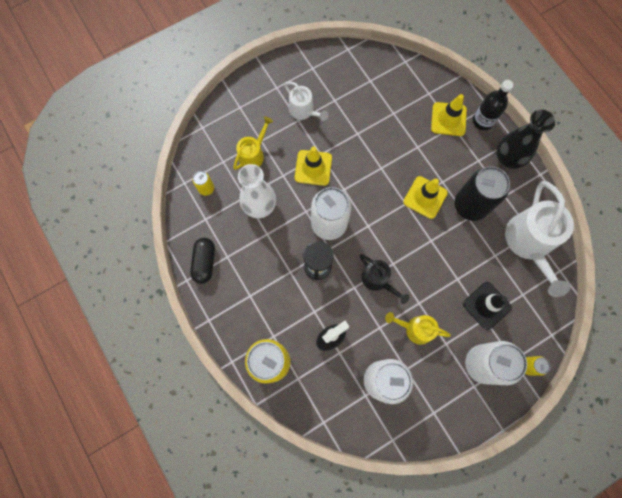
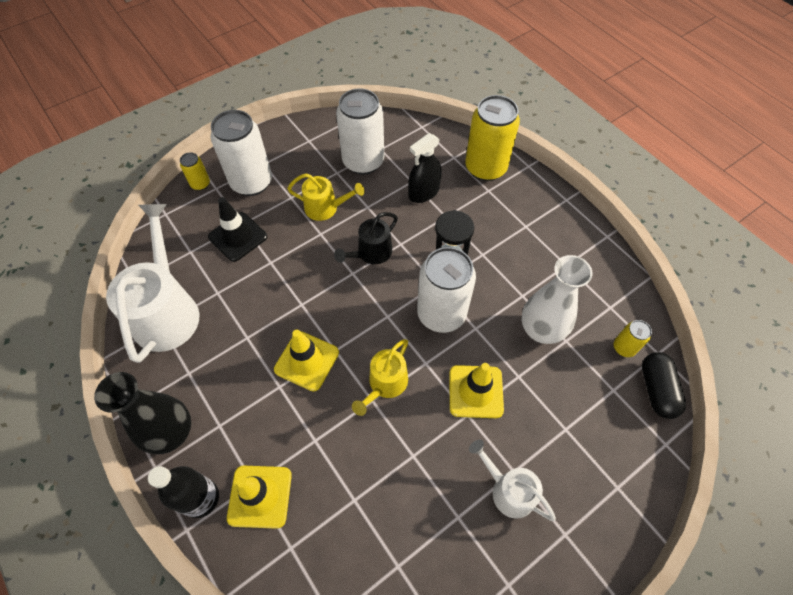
camera: 175 degrees right, 15 degrees down
black capsule [190,238,215,284] -> black capsule moved to [642,352,686,419]
yellow watering can [233,117,273,170] -> yellow watering can moved to [352,339,408,416]
black watering can [359,254,410,304] -> black watering can turned 90 degrees counterclockwise [334,212,398,264]
black can [455,166,510,221] -> none

